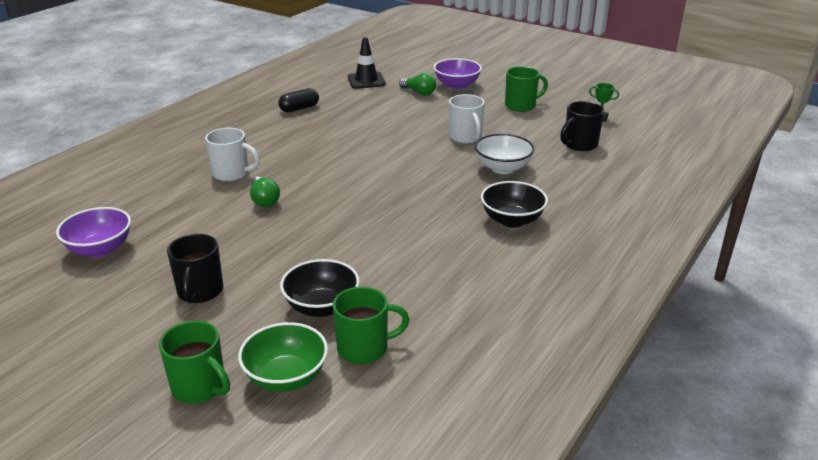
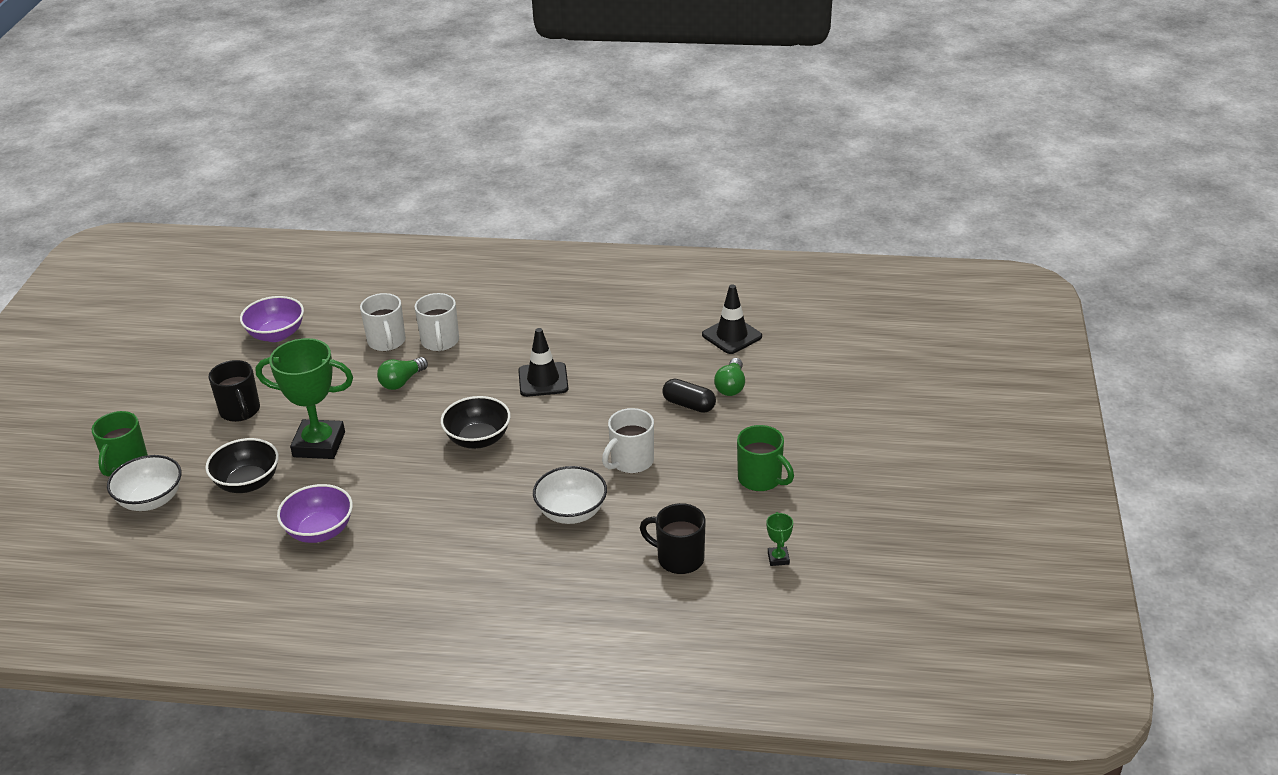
camera: 65 degrees right, 5 degrees up
black mug [167,234,223,304] -> black mug turned 90 degrees counterclockwise [208,360,260,422]
green bowl [238,322,328,392] -> white bowl [107,455,182,511]
black capsule [278,88,319,112] -> black capsule moved to [663,379,716,413]
green mug [333,287,410,364] -> none
purple bowl [434,58,482,89] -> purple bowl moved to [277,484,353,543]
black bowl [481,181,548,228] -> black bowl moved to [441,396,511,449]
none -> green trophy [256,338,353,459]
none -> white mug [360,293,406,351]
none -> black traffic cone [518,328,568,397]

